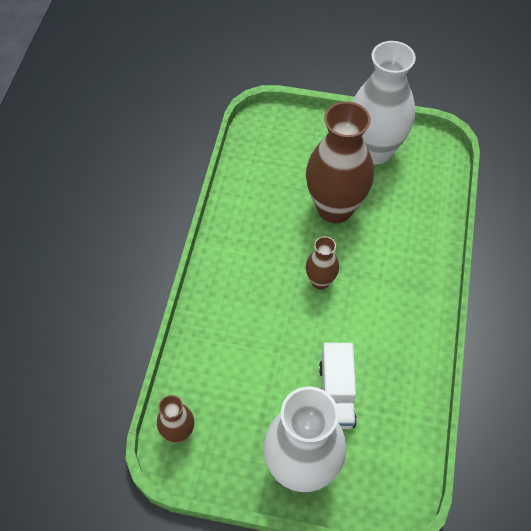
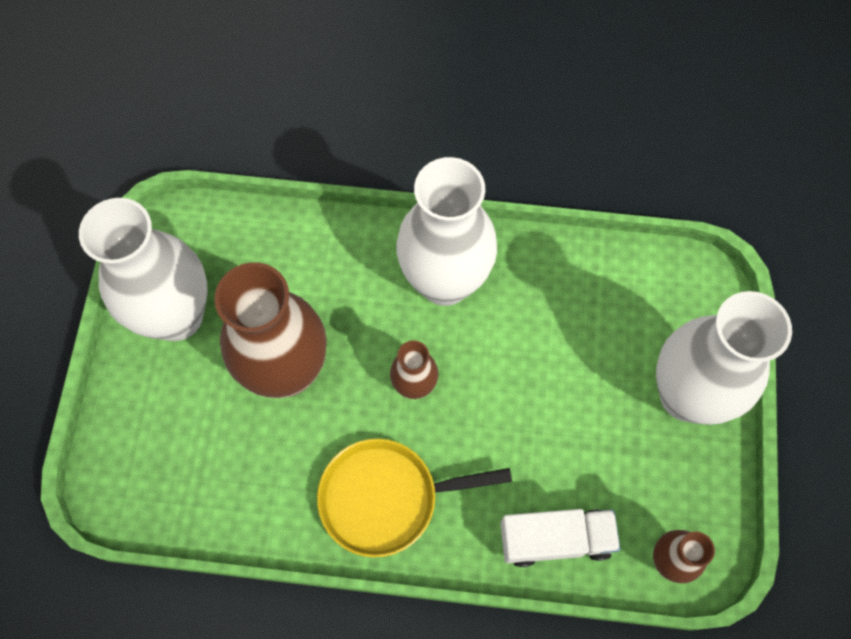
camera: 95 degrees left, 10 degrees up
white truck [319,343,357,429] -> white truck moved to [500,509,620,567]
none -> yellow pan [317,439,512,557]
none -> white vase [396,157,497,306]

